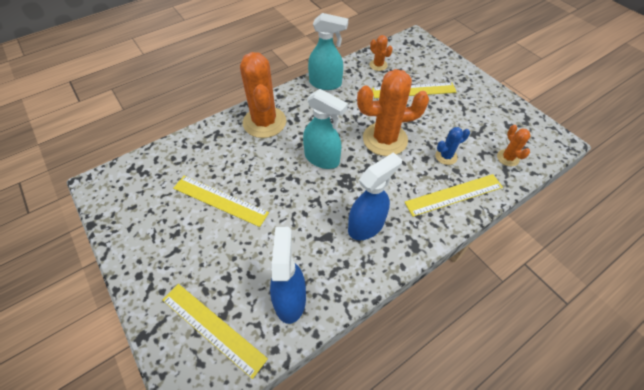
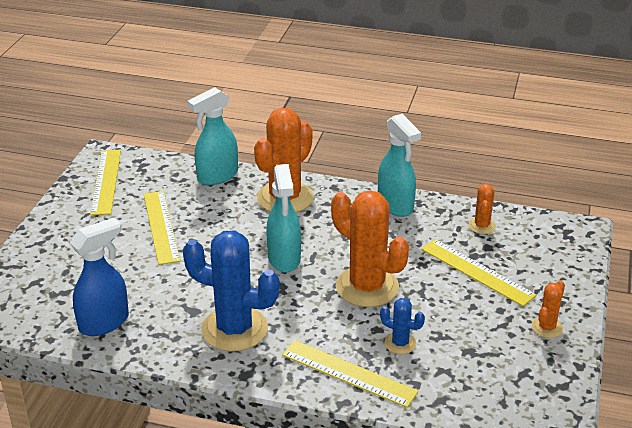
camera: 50 degrees right, 20 degrees down
yellow ruler [163,284,268,379] -> yellow ruler moved to [90,150,121,215]
blue spray bottle [348,152,402,240] -> blue cactus [183,230,280,352]
orange cactus [497,125,531,166] -> orange cactus moved to [531,281,565,338]
none -> turquoise spray bottle [187,87,238,185]

